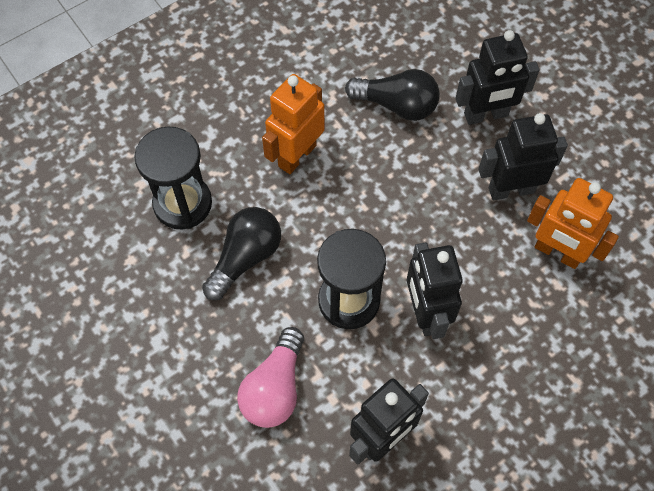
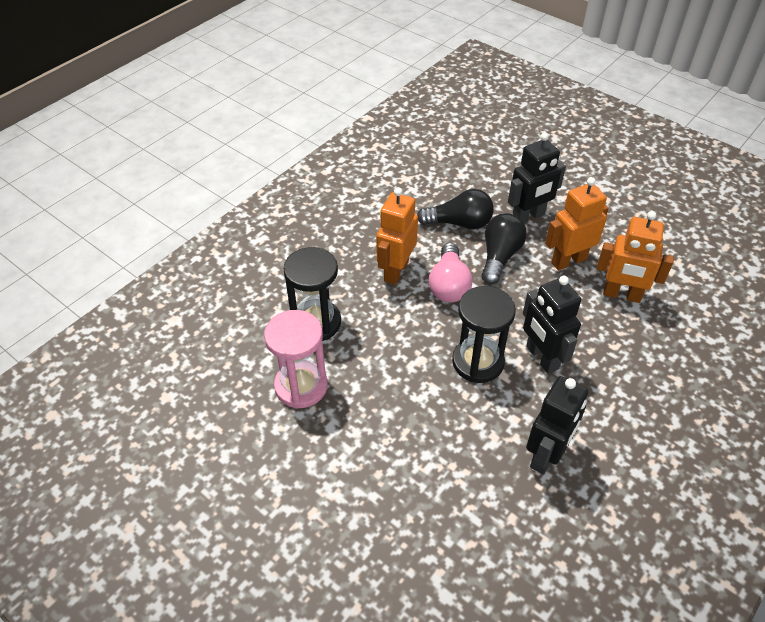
camera: 15 degrees left, 15 degrees down
black light bulb [202,207,281,300] -> black light bulb moved to [481,213,527,284]
pink light bulb [237,327,304,428] -> pink light bulb moved to [429,243,472,303]
black robot [478,113,568,200] -> orange robot [545,177,609,270]
none -> pink hourglass [264,310,328,409]

